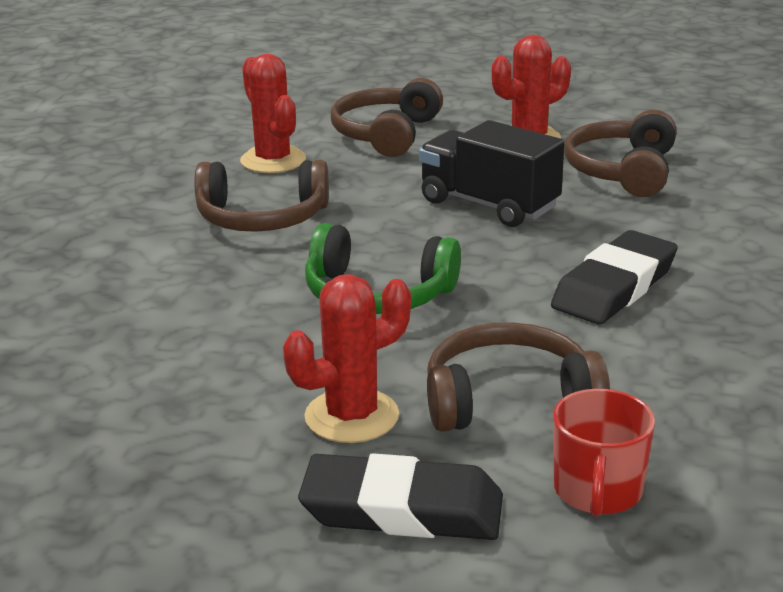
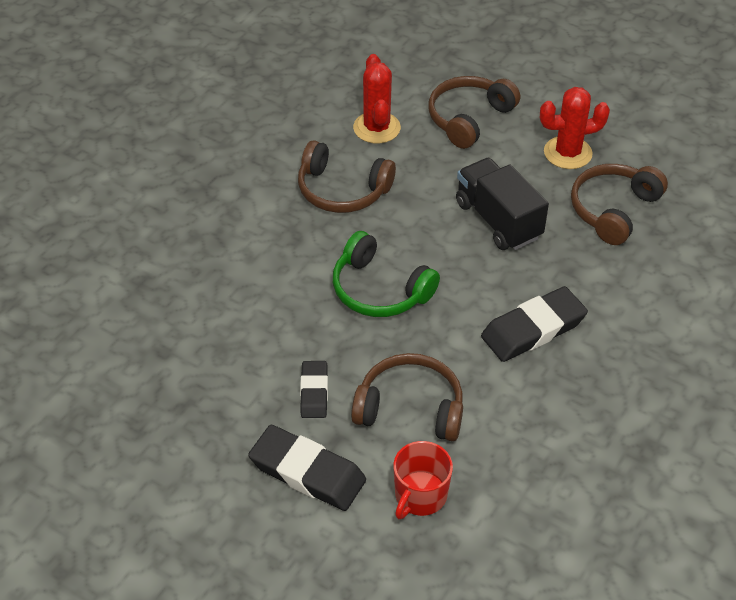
camera: 20 degrees right, 20 degrees up
red cactus [283,274,411,443] -> black eraser [300,361,328,418]

